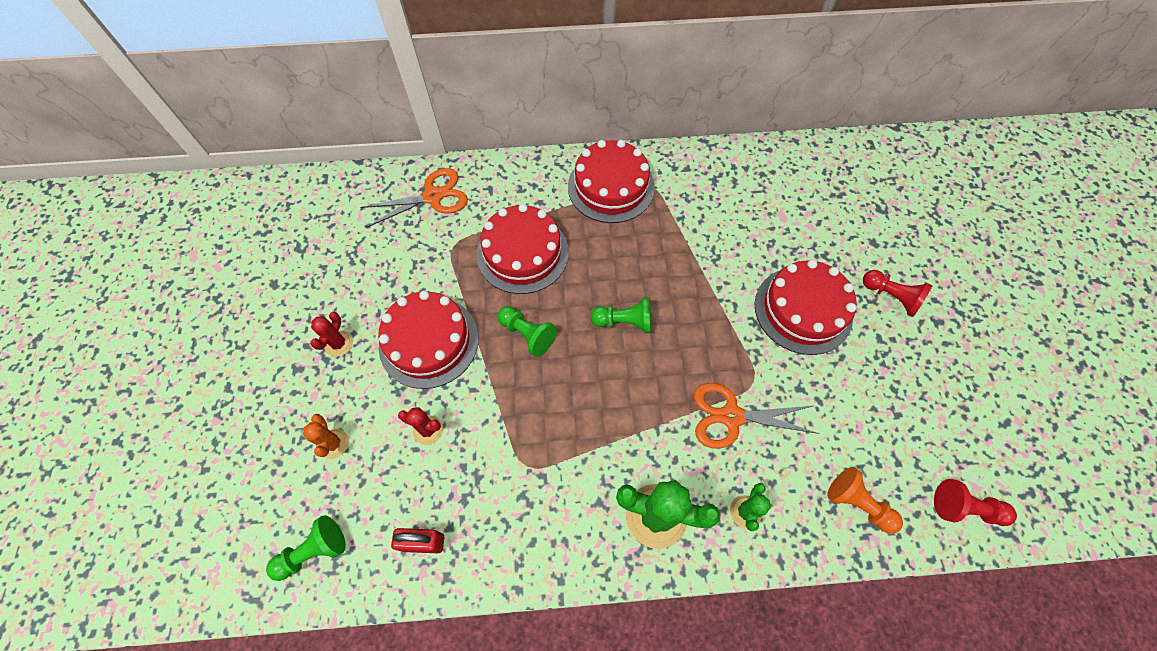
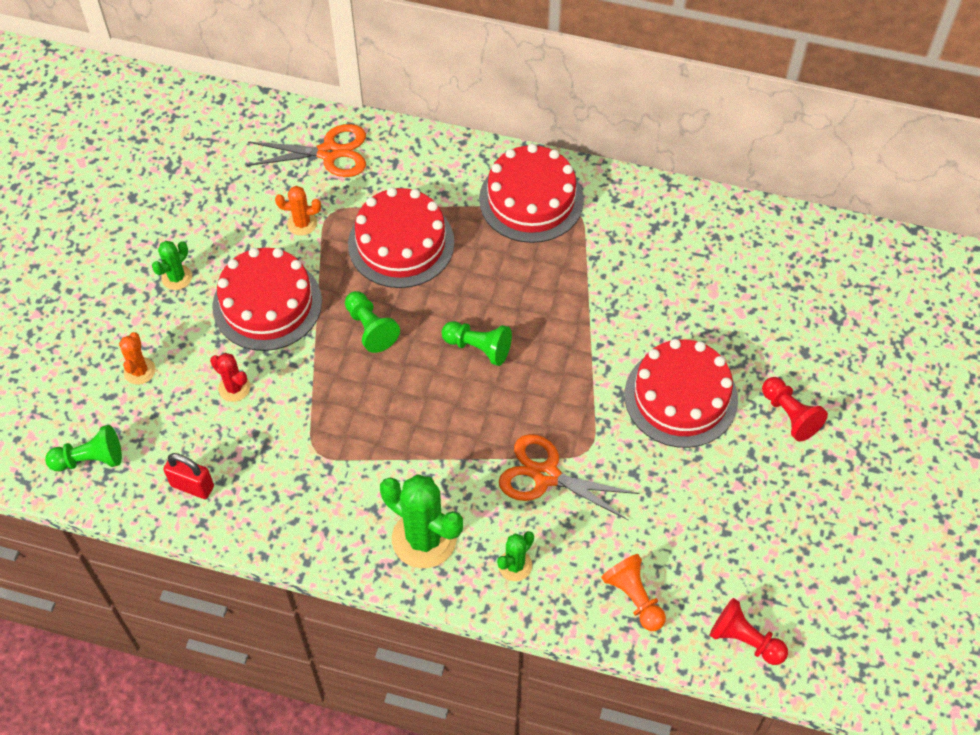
camera: 20 degrees right, 5 degrees down
red cactus [310,312,353,357] -> green cactus [152,241,192,290]
none -> orange cactus [275,186,321,236]

